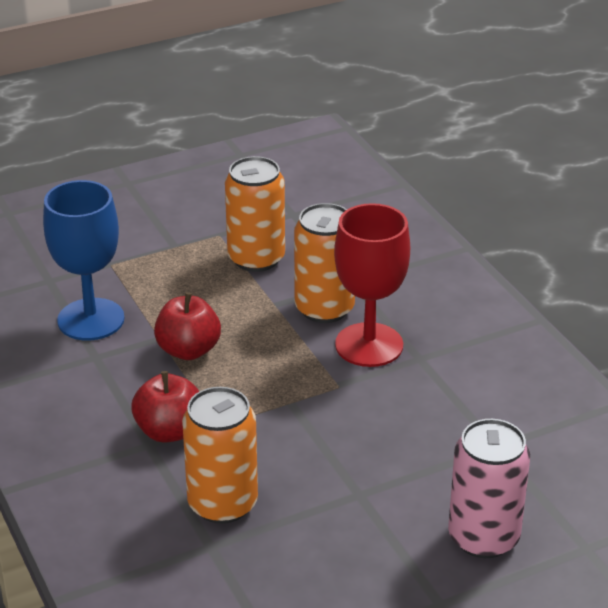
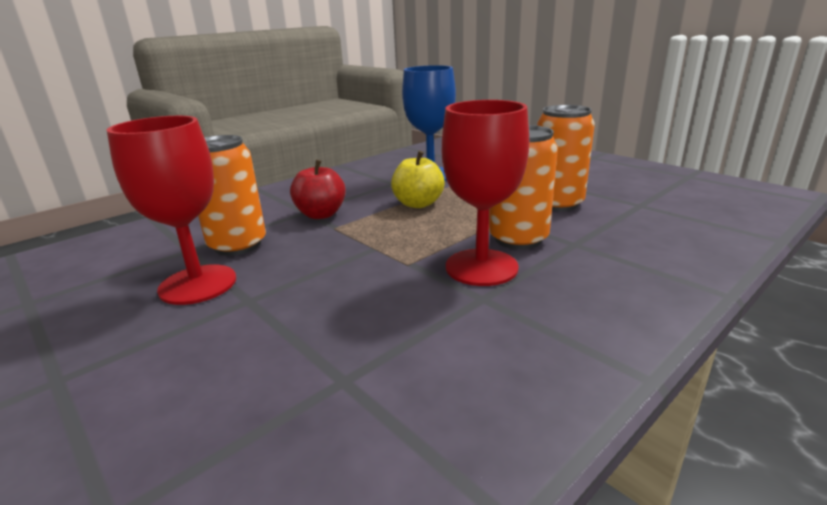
camera: 75 degrees right, 10 degrees down
red apple [154,292,221,360] -> yellow apple [391,151,445,208]
pink can [448,419,530,558] -> none
none -> red goblet [107,116,236,305]

